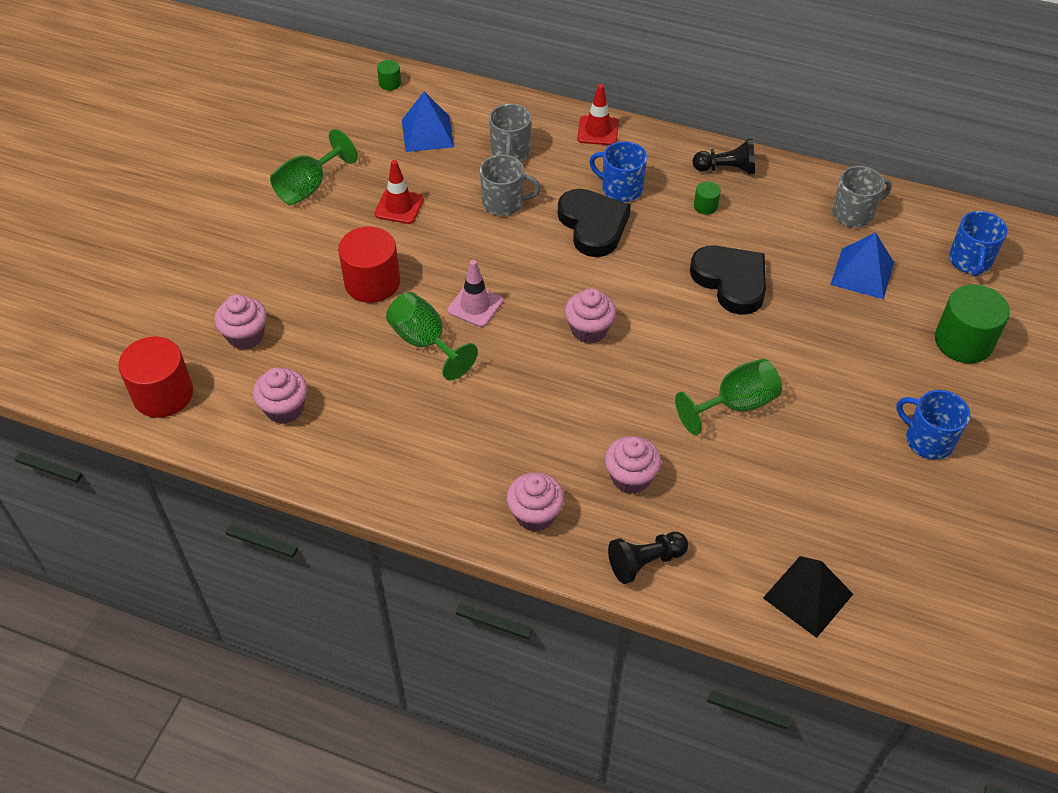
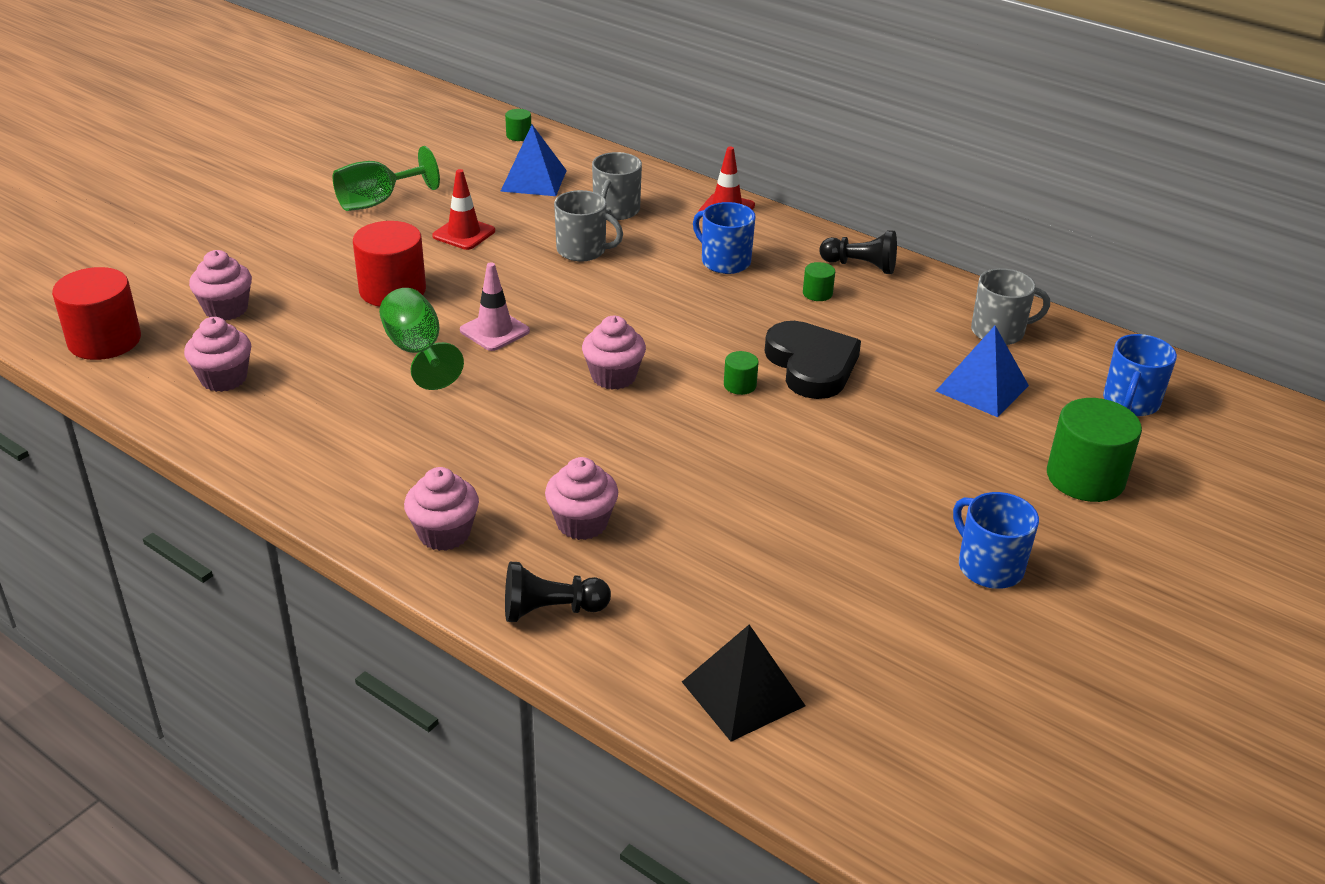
camera: 15 degrees right, 15 degrees down
black heart [558,189,631,257] -> none
green goblet [675,359,782,435] -> none
none -> green cylinder [724,351,758,395]

